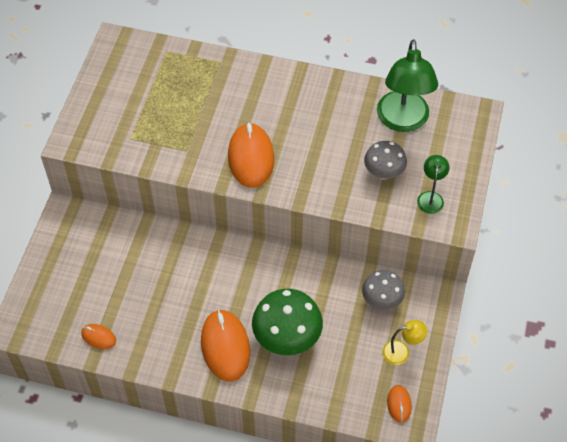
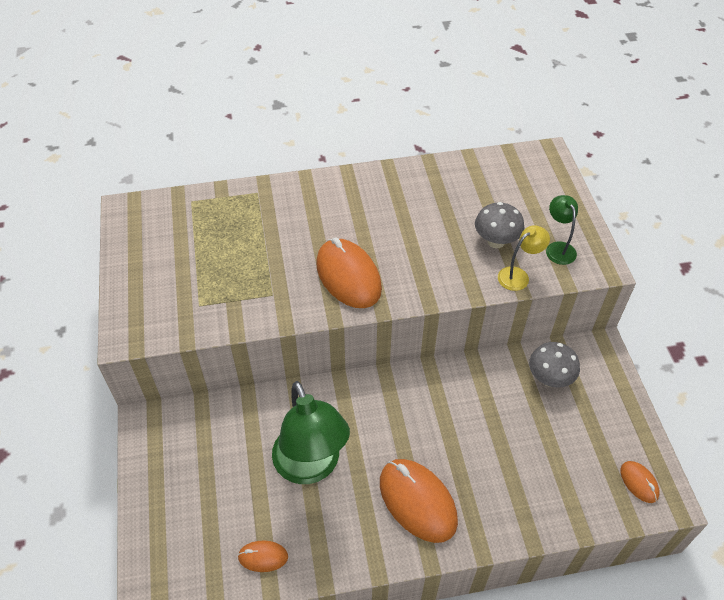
camera: 25 degrees left, 5 degrees down
green mushroom [252,289,323,355] -> none
green lamp [377,39,438,132] -> green lamp moved to [272,381,350,484]
yellow lamp [382,320,427,365] -> yellow lamp moved to [498,225,550,291]

